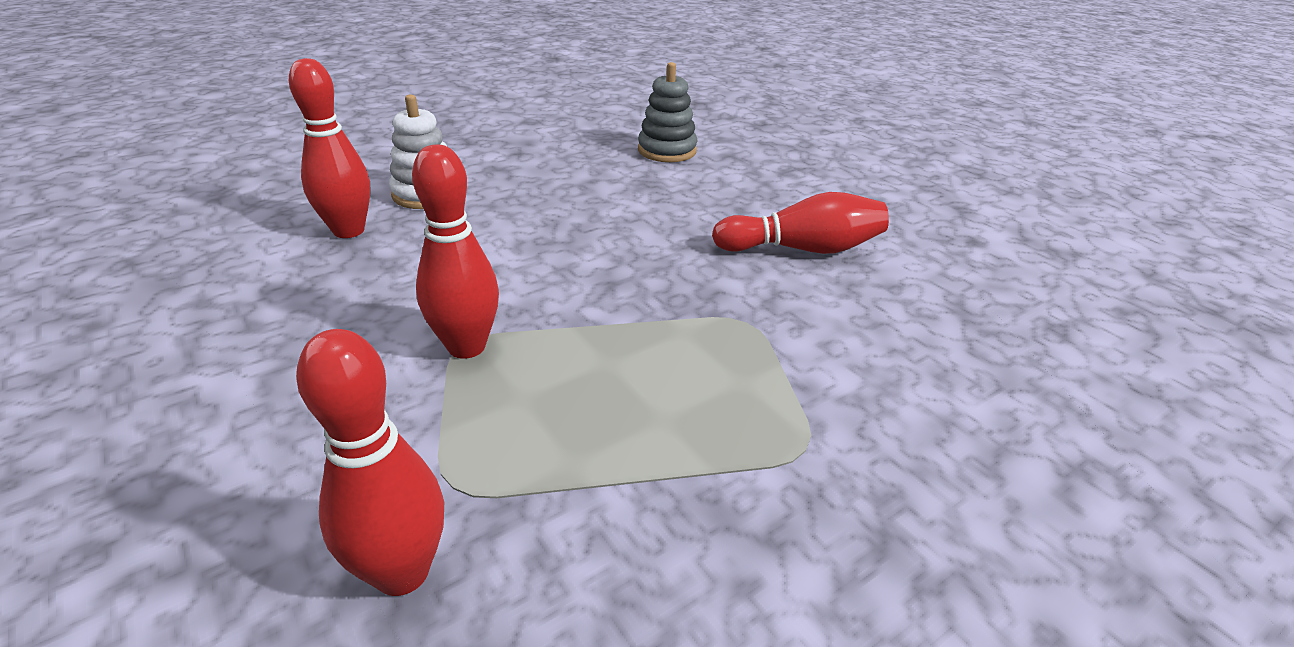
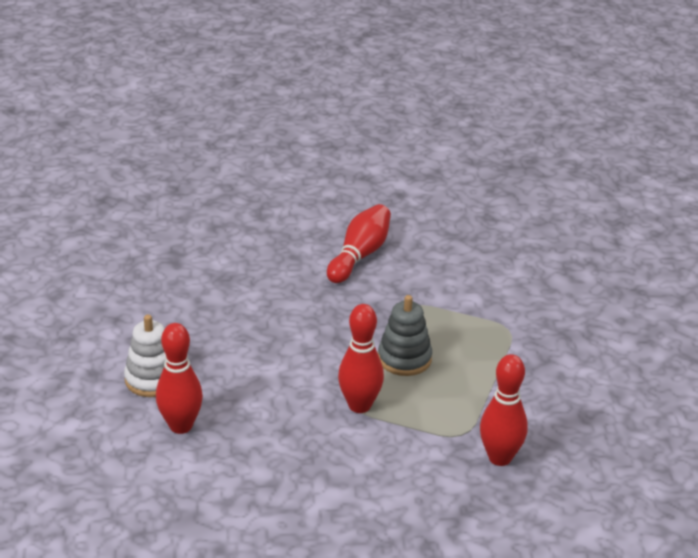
camera: 60 degrees left, 0 degrees up
grey stacking toy [638,62,698,162] -> grey stacking toy moved to [378,295,432,376]

